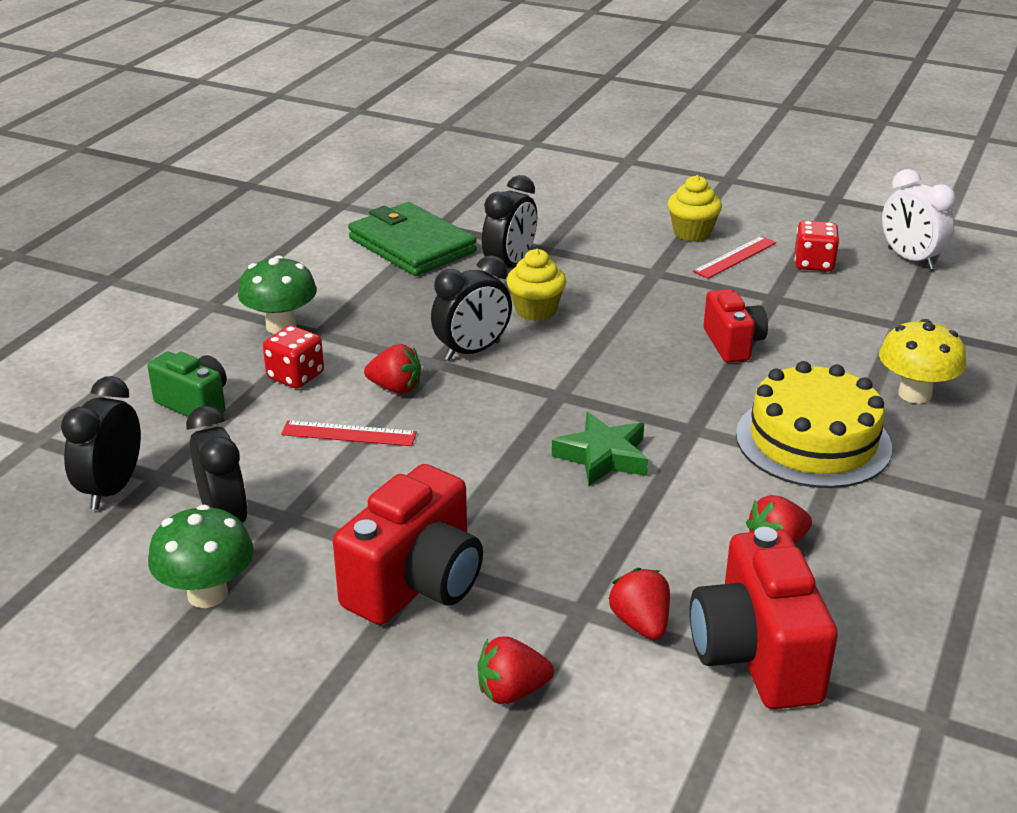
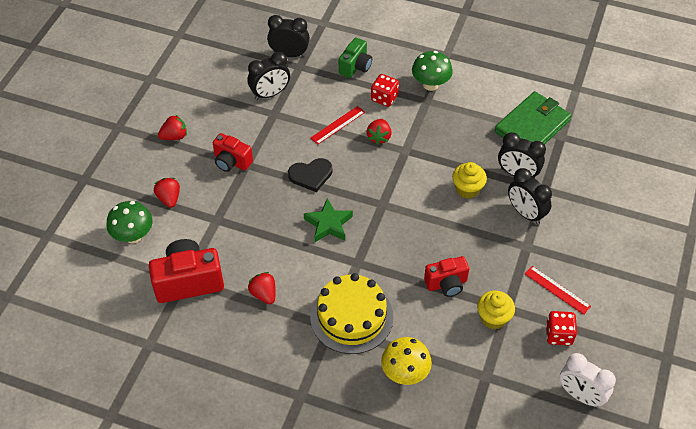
camera: 85 degrees right, 20 degrees up
green mushroom [148,505,254,608] -> green mushroom moved to [106,201,153,244]
red ruler [281,420,417,446] -> red ruler turned 45 degrees clockwise [310,106,365,145]
red camera [333,464,483,625] -> red camera [213,133,253,172], size x0.62
black clock [431,255,512,361] -> black clock moved to [508,168,552,224]
red strawberry [608,568,670,640] -> red strawberry moved to [158,115,187,140]
yellow cupcake [668,175,722,241] -> yellow cupcake moved to [477,291,515,330]
white clock [882,169,956,269] -> white clock turned 105 degrees counterclockwise [559,353,616,407]
none -> black heart [288,158,333,192]

